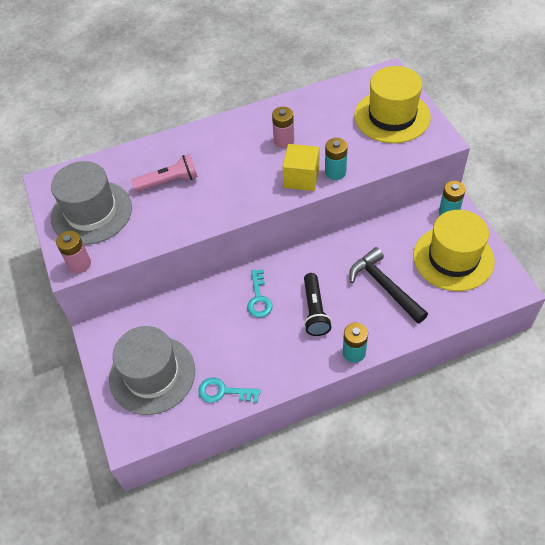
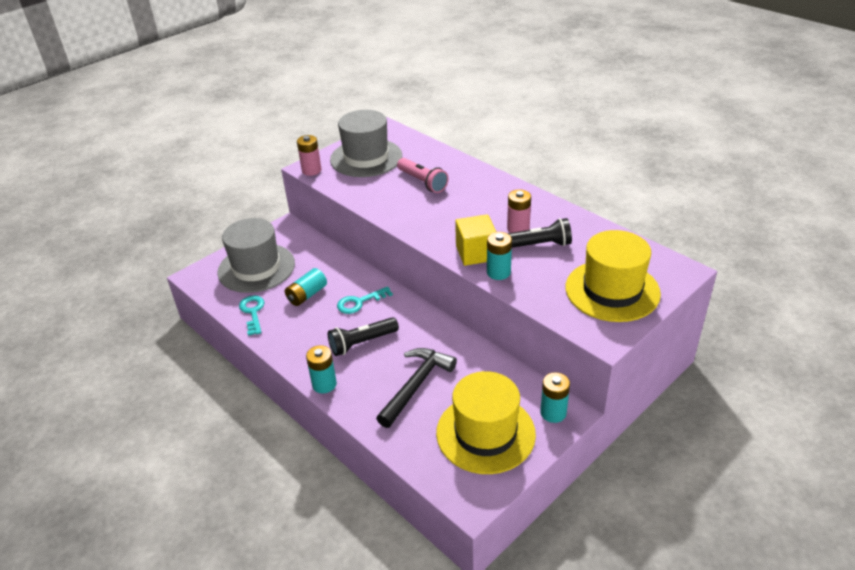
camera: 65 degrees right, 15 degrees down
none -> turquoise battery [285,268,327,306]
none -> black flashlight [507,218,572,248]

